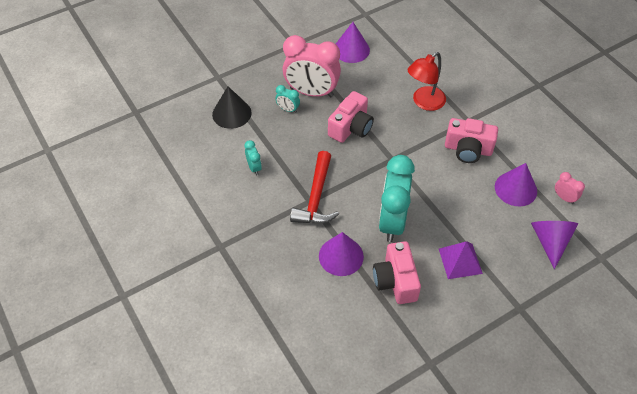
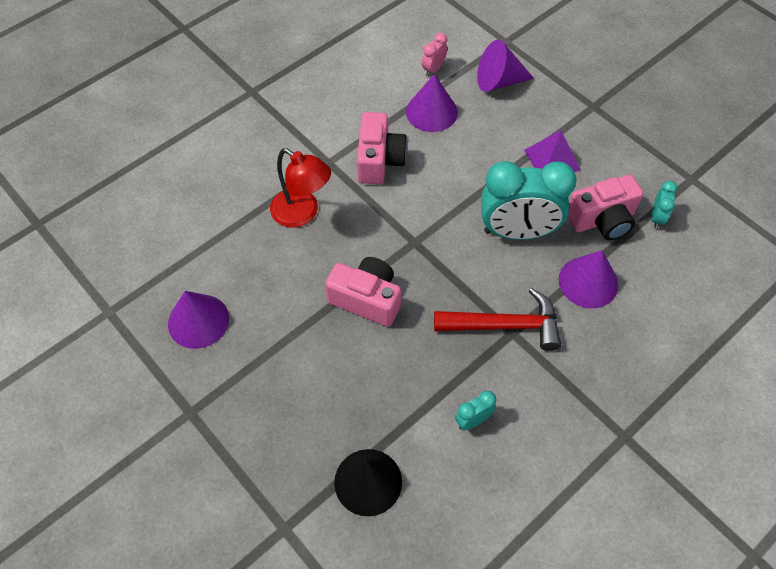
camera: 100 degrees left, 5 degrees up
turquoise clock [275,85,300,113] -> turquoise clock moved to [651,181,677,229]
pink clock [282,35,341,97] -> none

